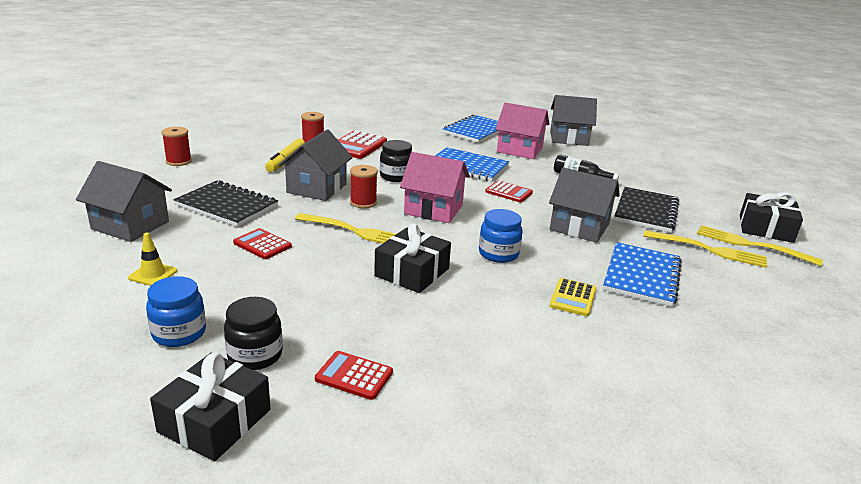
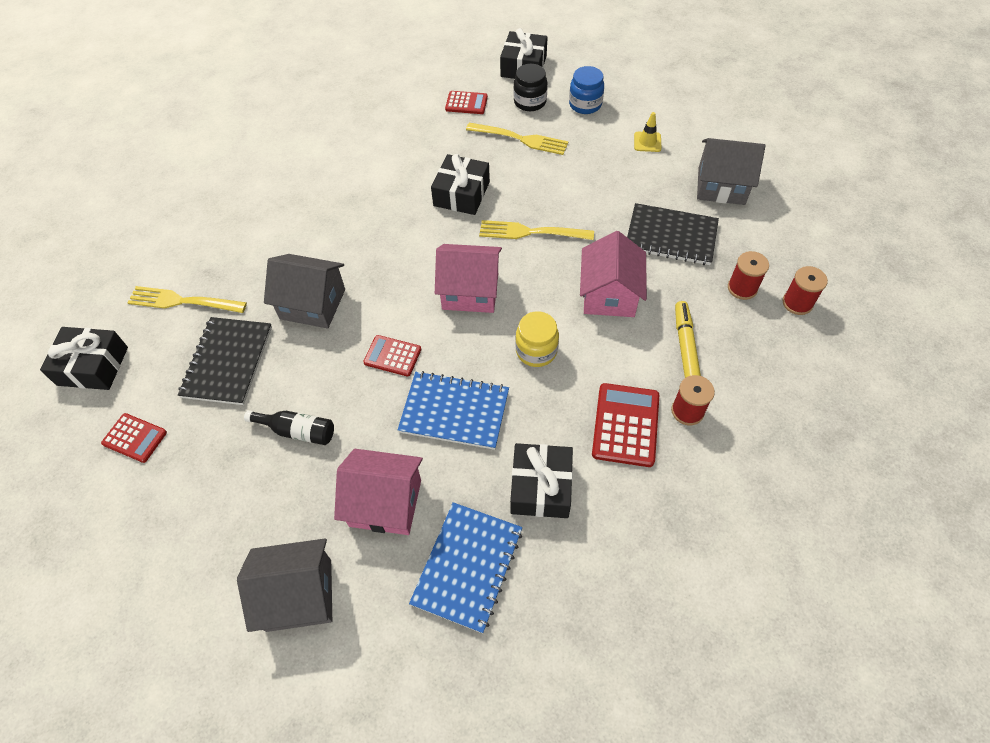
camera: 170 degrees right, 30 degrees up
red calculator [233,228,292,259] -> red calculator moved to [101,413,167,463]
grey house [279,129,353,201] -> pink house [580,231,647,317]
red spool [350,165,378,208] -> red spool moved to [728,251,769,300]
black jar [380,140,412,182] -> yellow jar [515,311,559,367]
blue jar [479,209,523,263] -> none
yellow calculator [550,278,596,316] -> none
blue notebook [603,242,682,307] -> none
yellow fork [697,225,823,266] -> yellow fork moved to [466,123,568,155]
none -> black gift [510,443,573,518]

